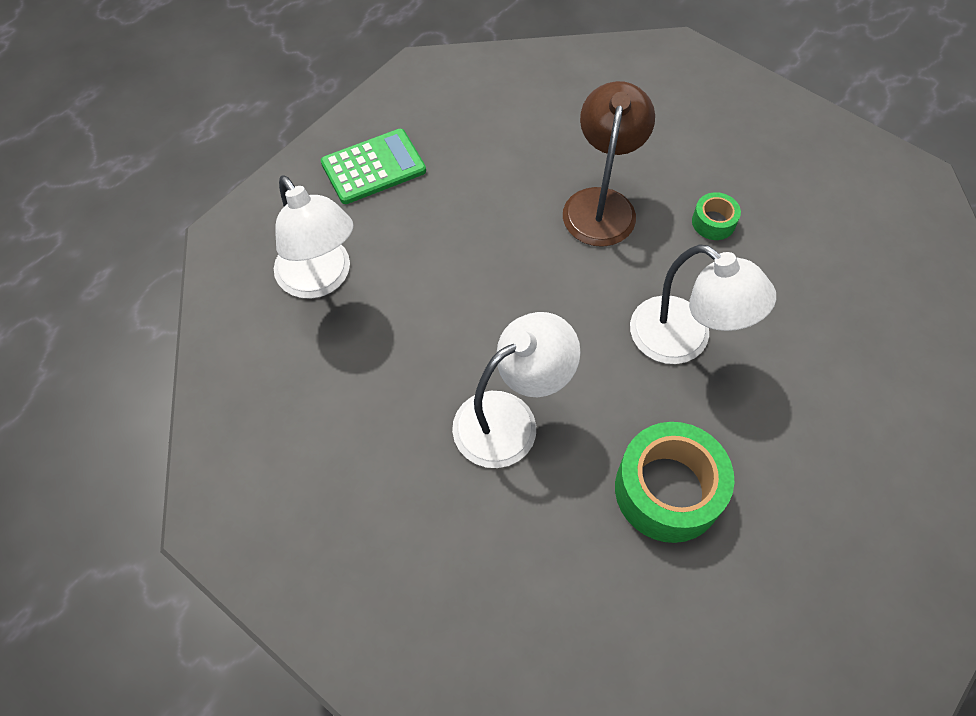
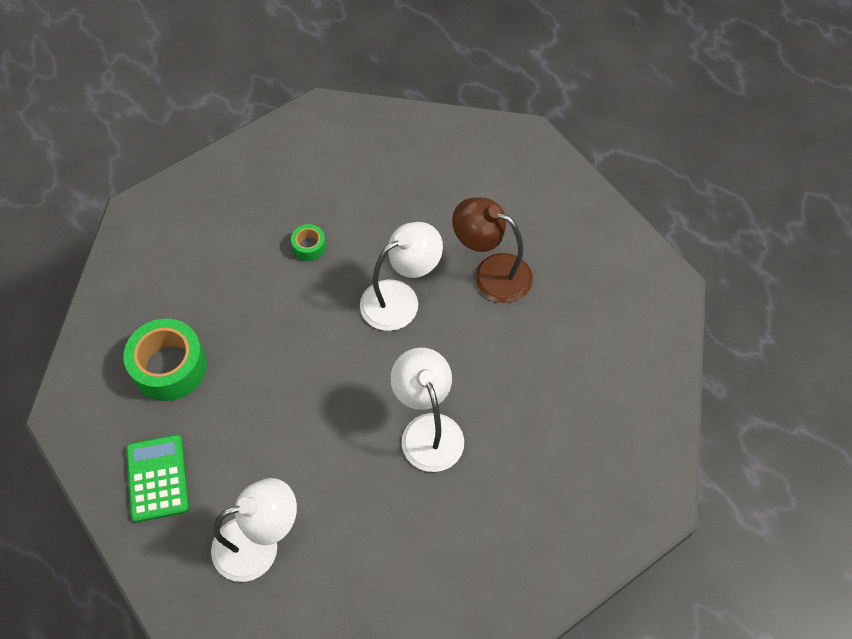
camera: 75 degrees left, 0 degrees up
brown lamp [563,81,655,247] -> brown lamp moved to [452,197,533,303]
green tape [615,422,734,543] -> green tape moved to [123,319,207,401]

